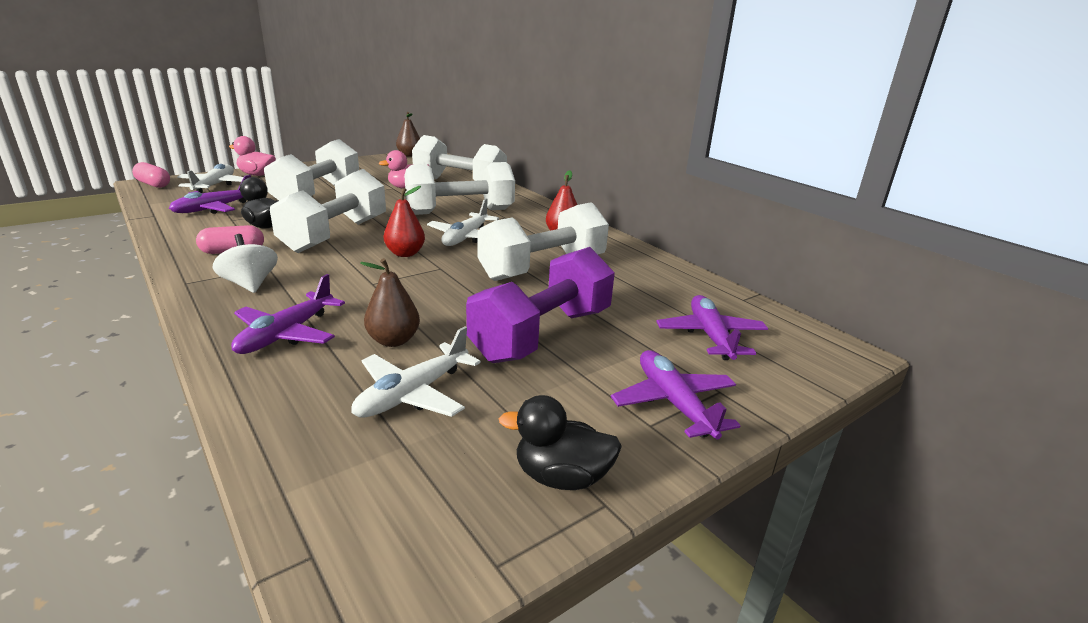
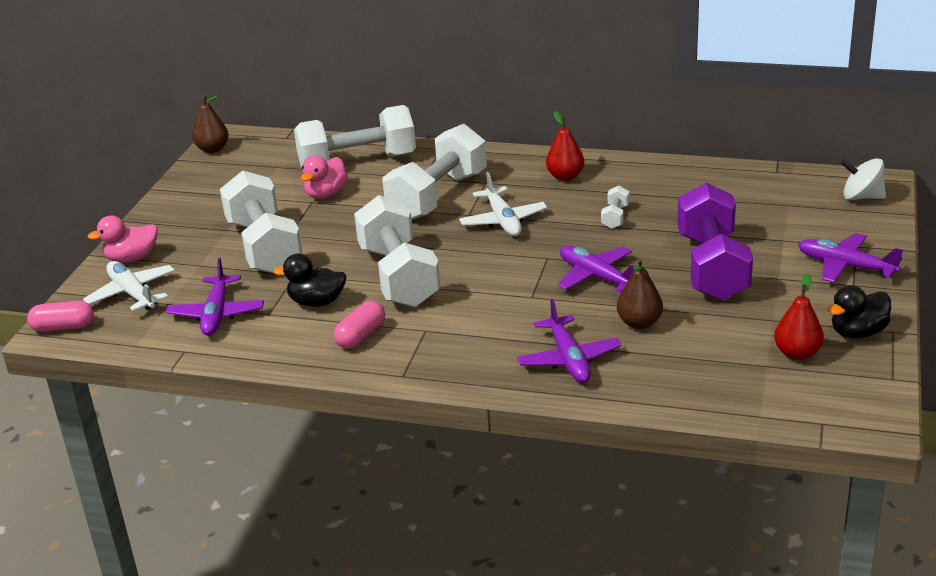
camera: 35 degrees left, 5 degrees up
white spinning top [212,234,278,293] -> white spinning top moved to [841,158,886,200]
white plane [351,327,481,418] -> none
red pear [384,186,425,257] -> red pear moved to [774,273,824,360]
white dumbbell [478,202,609,281] -> white dumbbell [601,186,630,229], size x0.41
purple plane [656,295,768,360] -> purple plane moved to [557,245,635,293]

